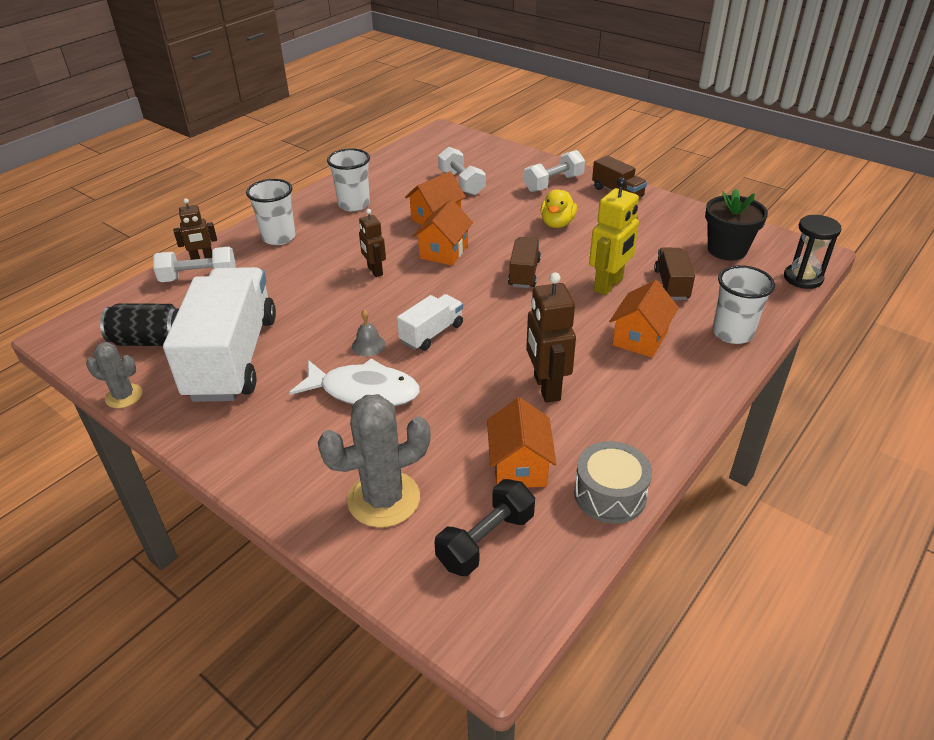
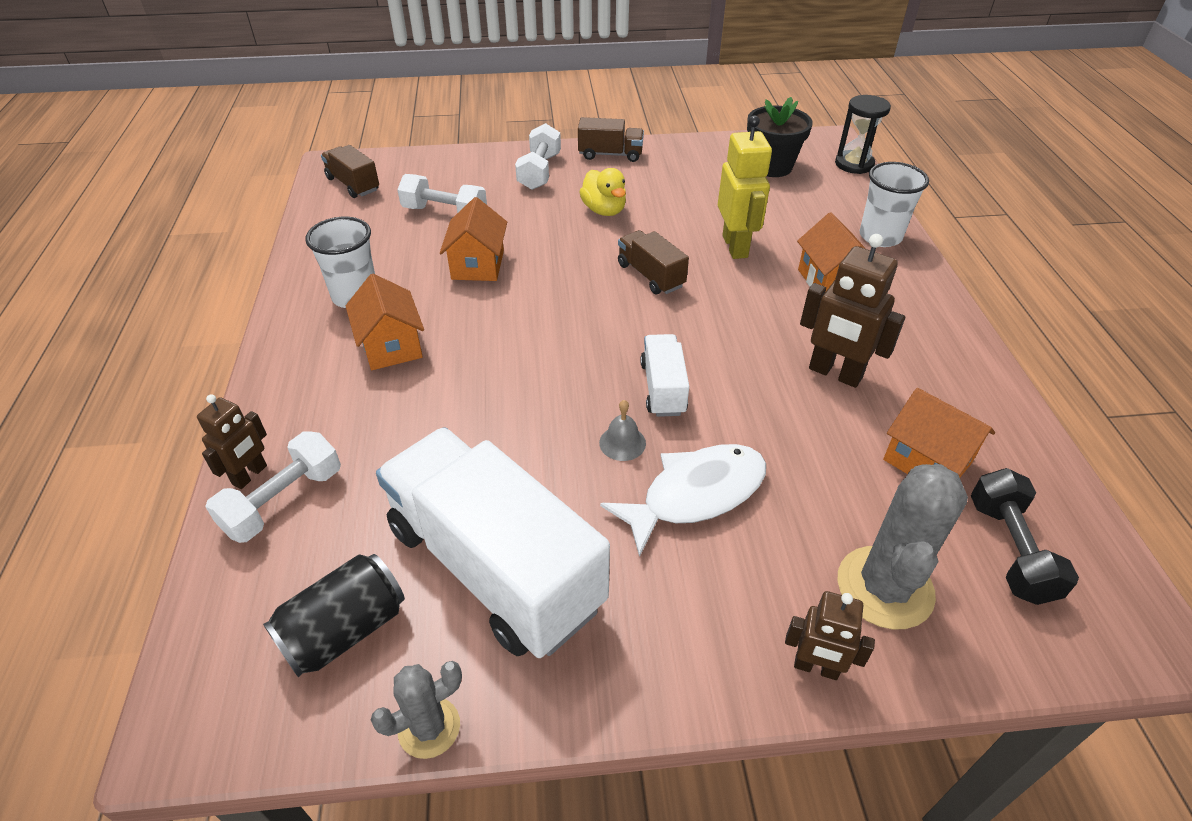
camera: 45 degrees left, 5 degrees up
white cup [246,179,296,245] -> none
brown robot [359,209,386,277] -> brown robot moved to [785,591,875,680]
orange house [413,199,473,266] -> orange house moved to [346,274,424,370]
grey drum [574,441,652,524] -> none
brown truck [654,248,695,300] -> brown truck moved to [321,145,379,198]

